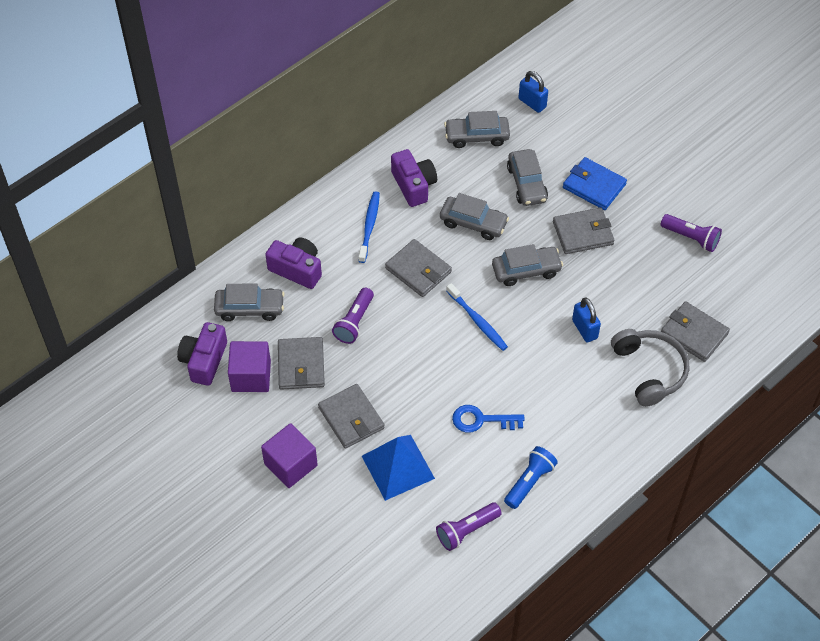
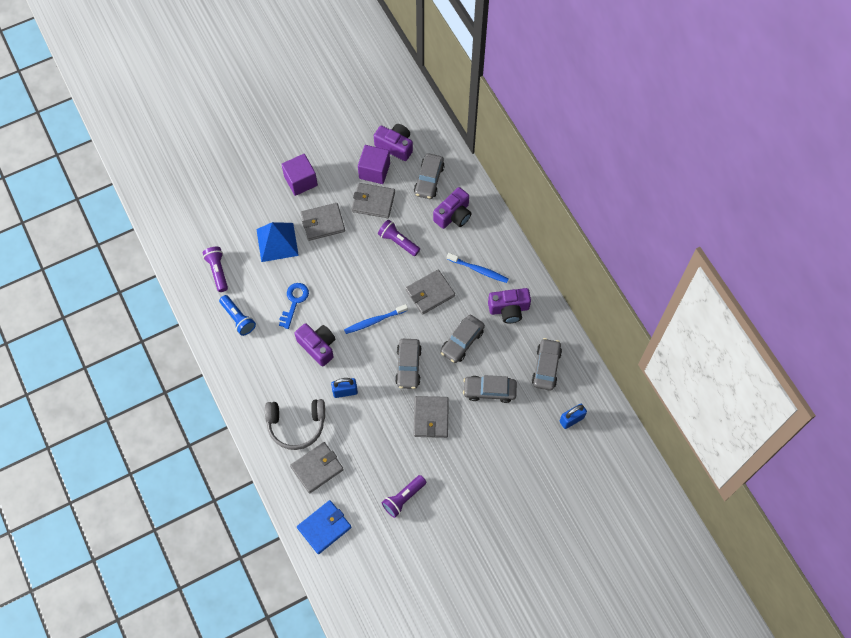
camera: 105 degrees right, 10 degrees up
blue wallet [563,157,627,210] -> blue wallet moved to [297,500,352,554]
none -> purple camera [295,323,335,367]

